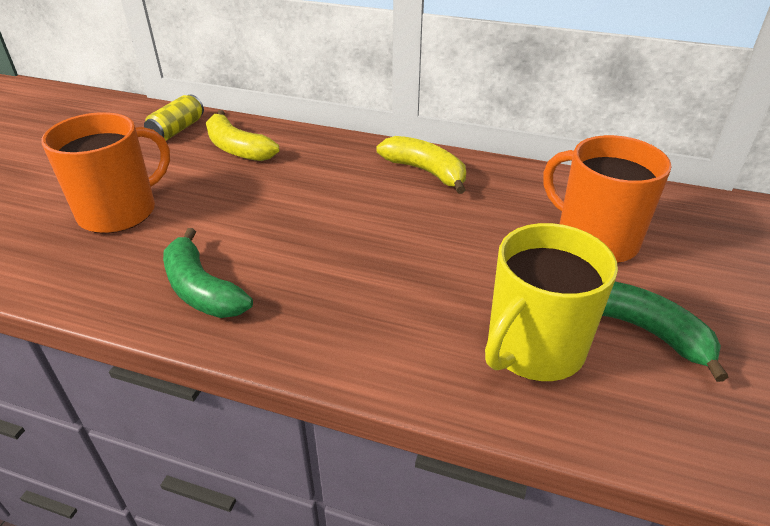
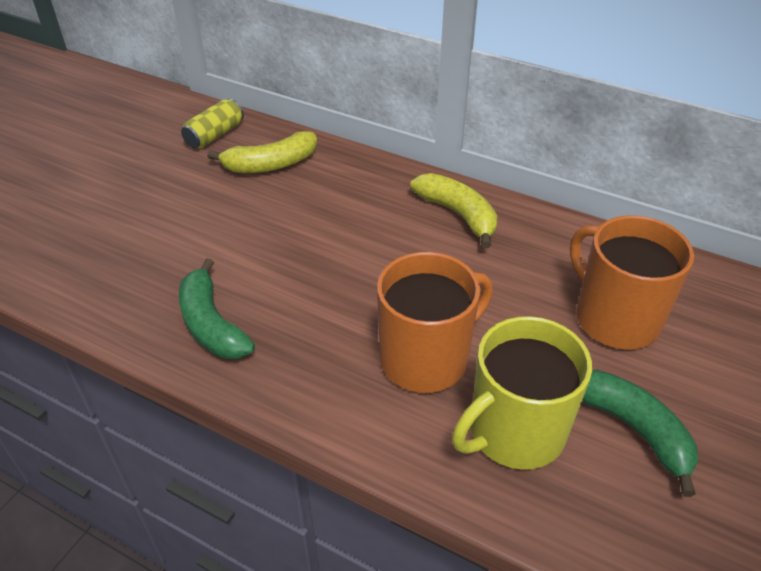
camera: 10 degrees right, 5 degrees up
orange mug [41,112,170,233] -> orange mug moved to [377,252,493,393]
yellow banana [206,110,279,161] -> yellow banana turned 75 degrees counterclockwise [207,131,317,173]

